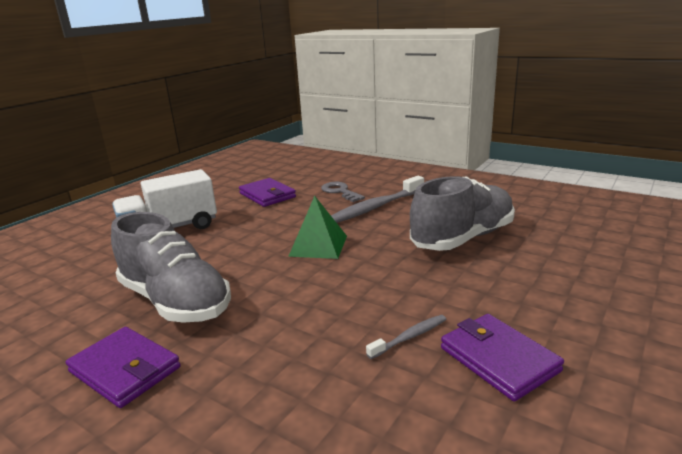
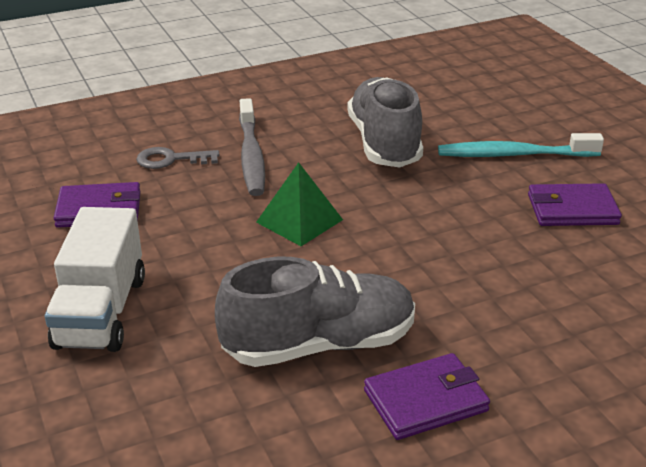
camera: 60 degrees left, 10 degrees up
grey toothbrush [366,315,446,359] -> none
none -> turquoise toothbrush [438,133,604,157]

